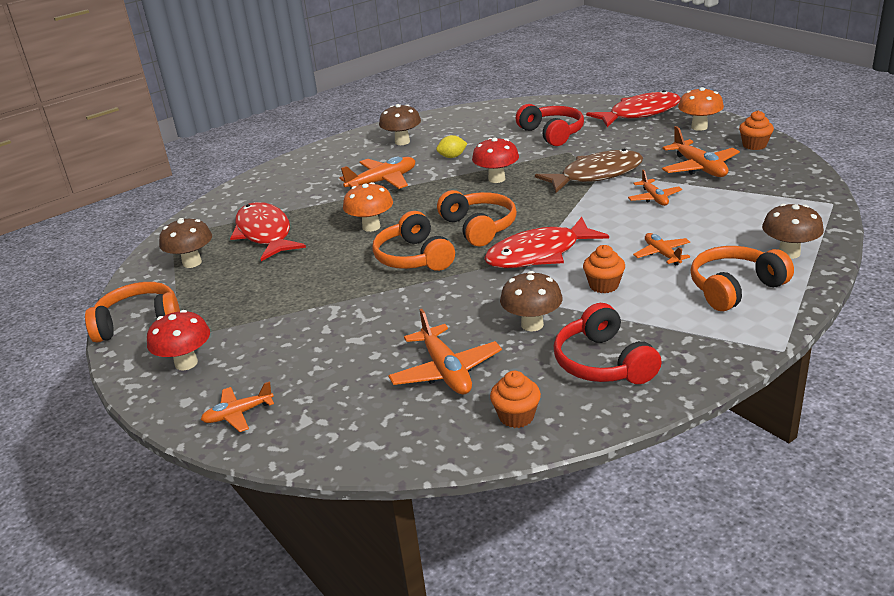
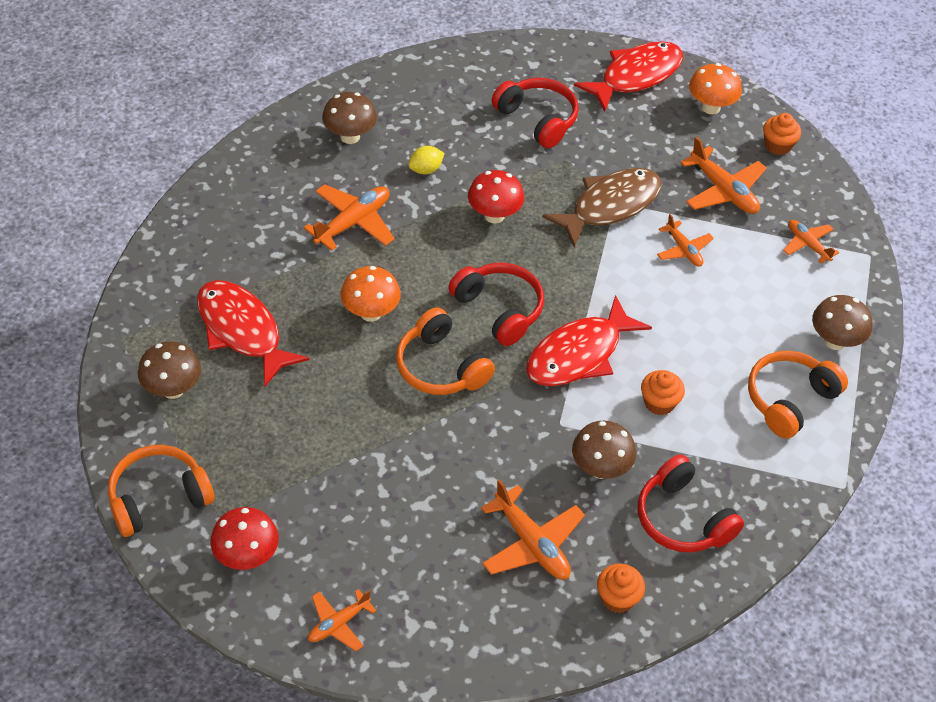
camera: 20 degrees left, 20 degrees up
orange headphones [437,190,517,246] -> red headphones [448,263,544,346]
orange plane [633,233,690,266] -> orange plane moved to [783,220,839,263]

